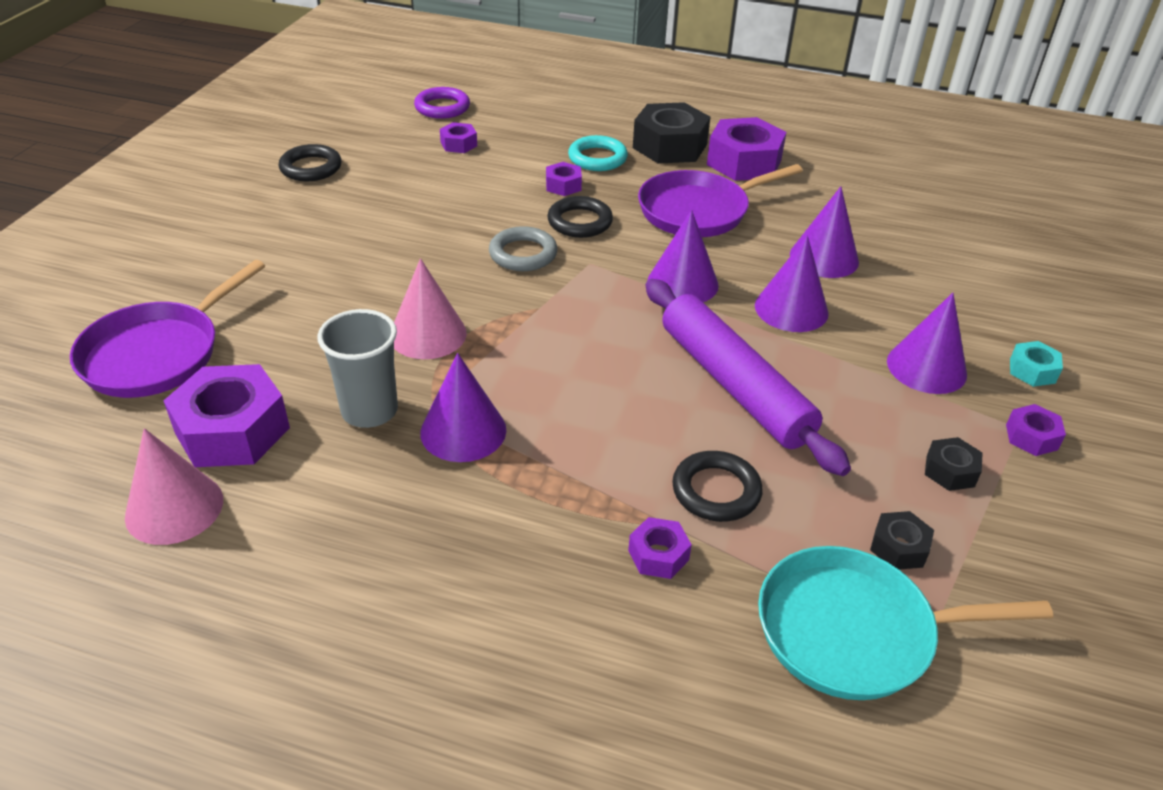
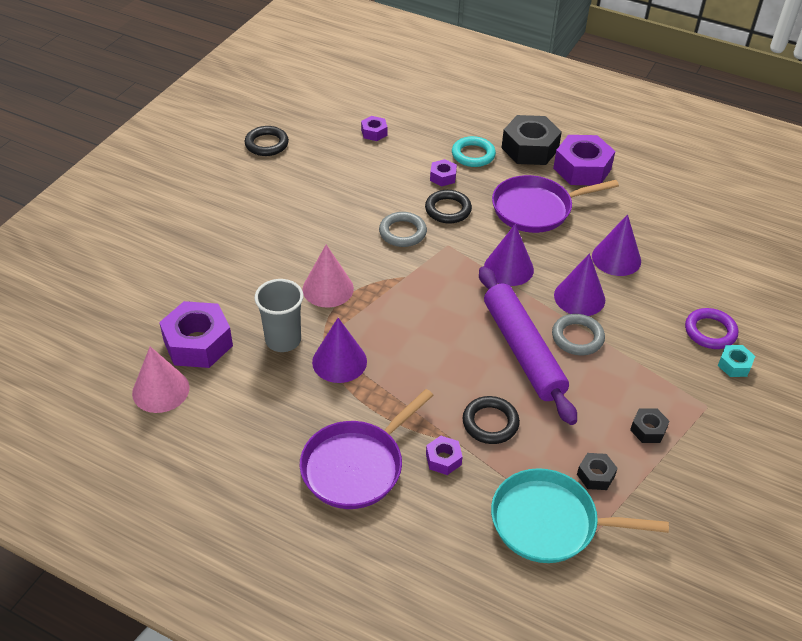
camera: 10 degrees right, 5 degrees up
purple pan [70,260,265,398] -> purple pan moved to [300,389,434,509]
purple ring [414,87,470,119] -> purple ring moved to [685,308,738,349]
purple cone [887,293,967,394] -> none
purple nut [1006,404,1066,456] -> none
none -> grey ring [552,314,605,355]

